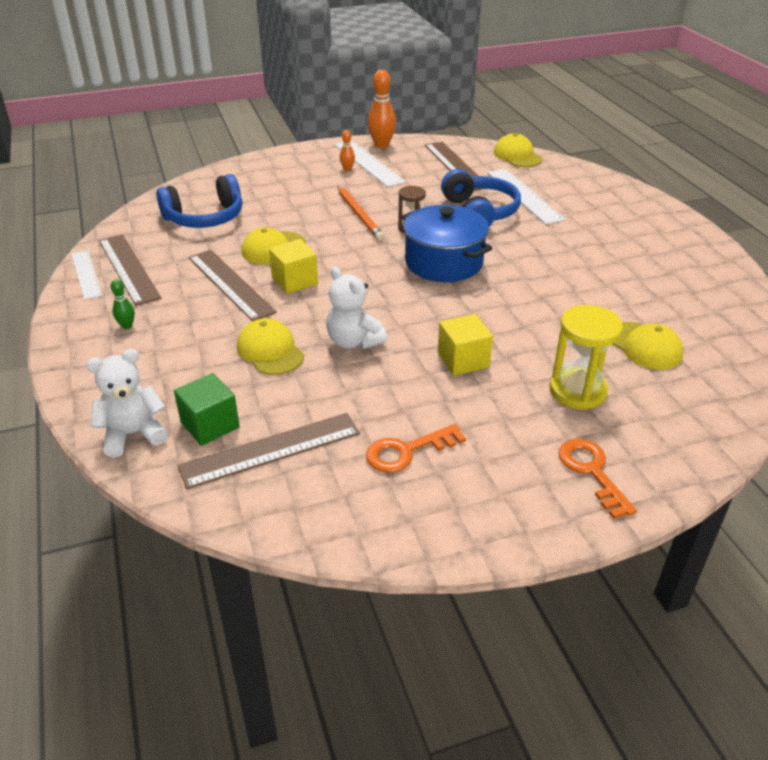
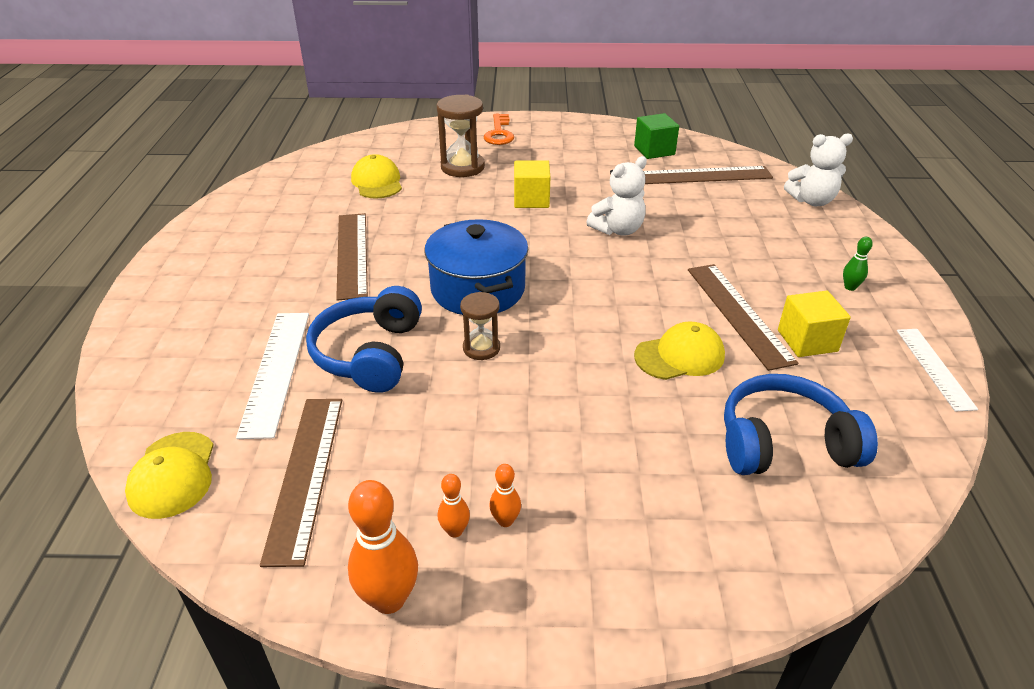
camera: 160 degrees left, 0 degrees up
brown ruler [99,234,161,306] -> brown ruler moved to [336,213,368,301]
green cube [174,373,240,446] -> green cube moved to [634,113,679,159]
yellow cap [237,318,304,375] -> none
yellow cube [269,239,318,294] -> yellow cube moved to [778,291,851,357]
white teddy bear [326,267,387,349] -> white teddy bear turned 75 degrees clockwise [586,156,647,236]
white ruler [334,140,406,187] -> orange bowling pin [438,474,470,538]
orange pencil [337,186,384,240] -> none
orange key [366,424,466,473] -> none
yellow hourglass [549,305,623,410] -> brown hourglass [437,94,485,177]

